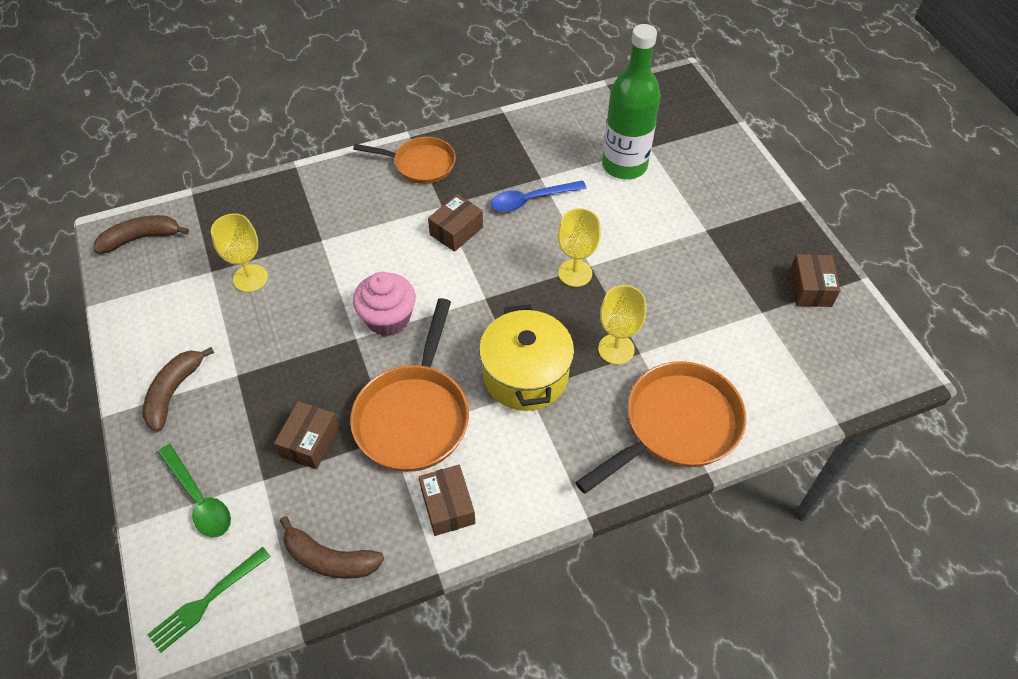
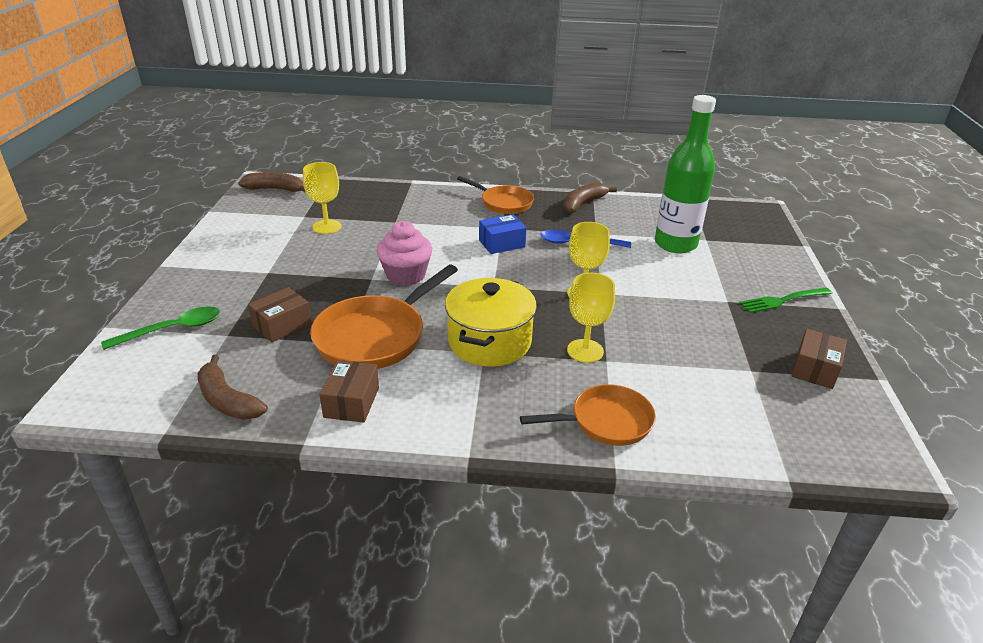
camera: 25 degrees right, 20 degrees down
brown banana [142,347,214,432] -> brown banana moved to [563,182,617,213]
green fork [147,547,271,653] -> green fork moved to [739,288,832,313]
green spoon [157,444,231,538] -> green spoon turned 105 degrees counterclockwise [101,306,220,350]
brown box [428,194,483,252] -> blue box [479,214,527,254]
orange pan [575,361,746,494] -> orange pan [520,384,656,446], size x0.64

